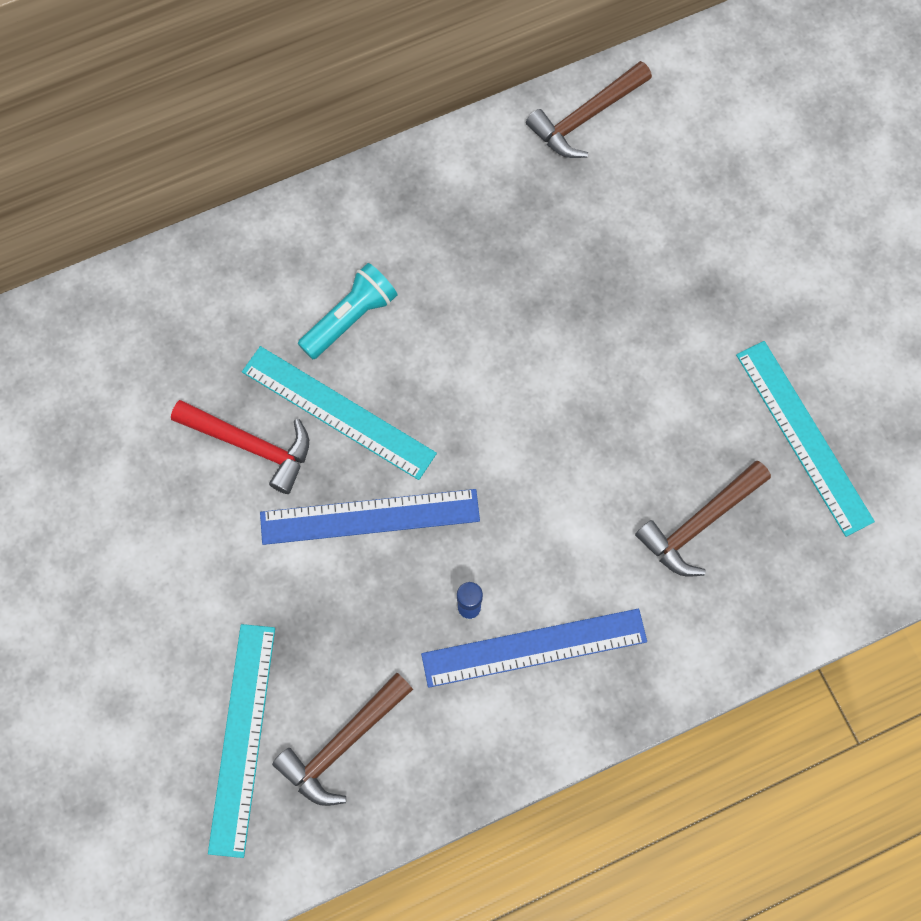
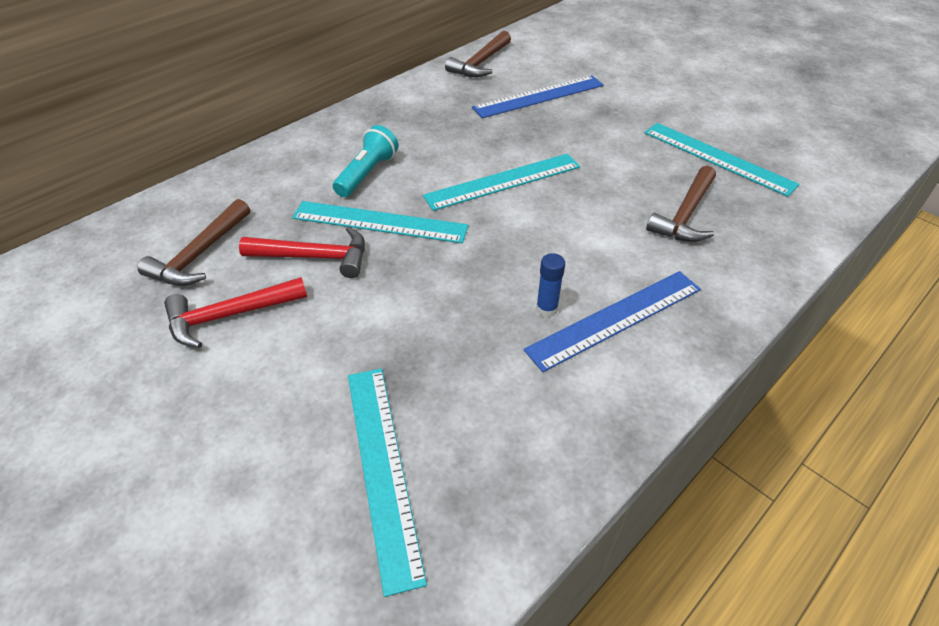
camera: 20 degrees left, 25 degrees down
blue ruler [260,489,480,545] -> blue ruler moved to [472,75,604,118]
brown hammer [272,672,413,806] -> brown hammer moved to [137,199,250,286]
none -> red hammer [164,277,307,348]
none -> turquoise ruler [423,154,580,211]

